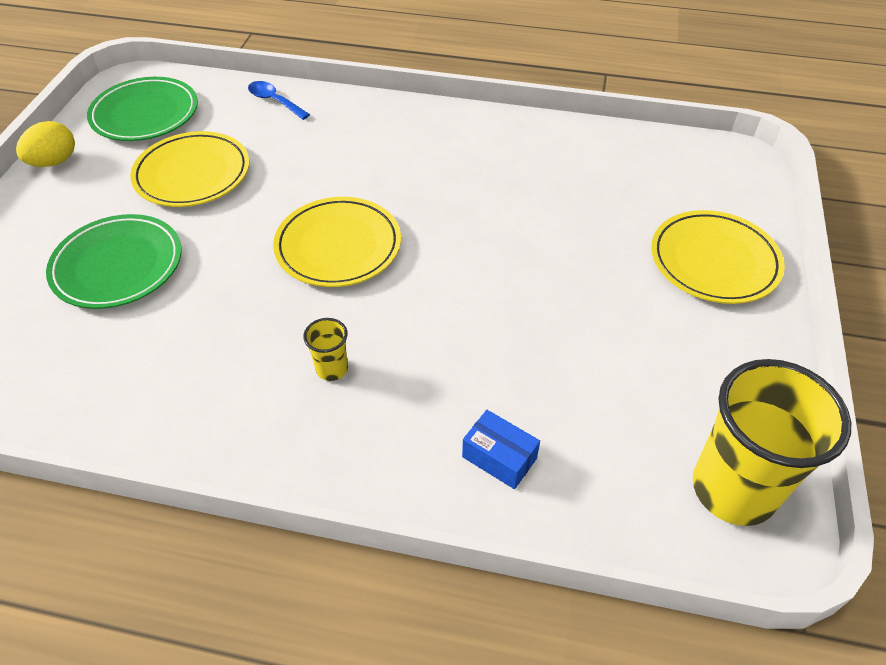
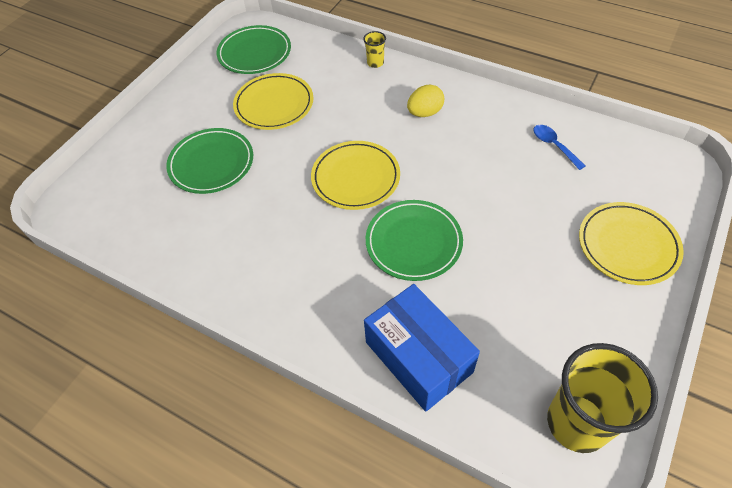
camera: 20 degrees right, 5 degrees up
yellow egg [16,121,75,167] -> yellow egg moved to [407,84,444,117]
blue spoon [248,81,310,120] -> blue spoon moved to [533,125,585,170]
yellow cup [303,318,348,381] -> yellow cup moved to [363,31,386,68]
blue box [462,410,540,489] -> blue box [364,284,480,412], size x2.14
none -> green plate [366,200,463,281]

